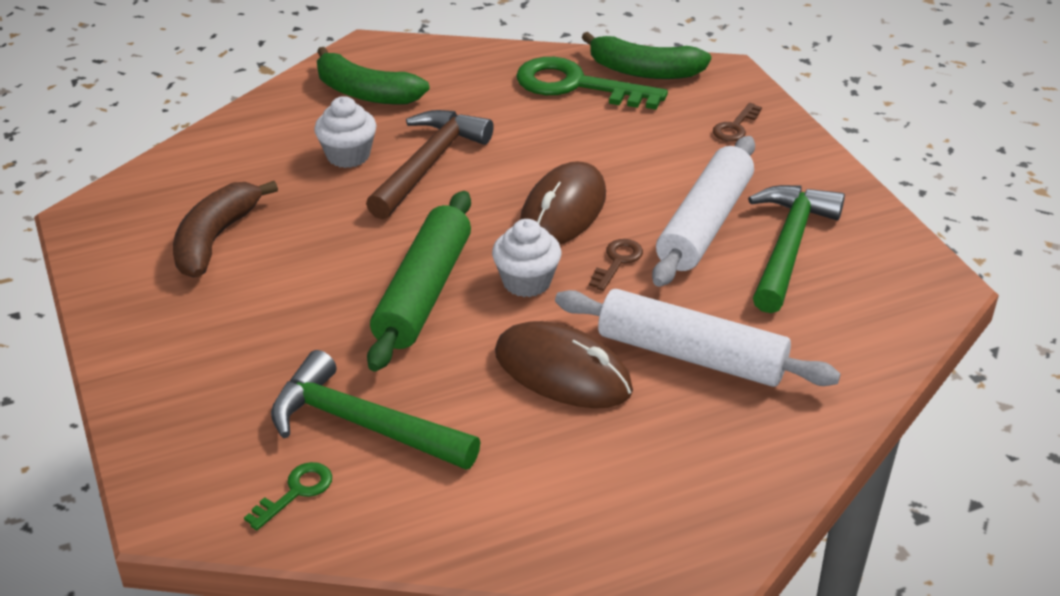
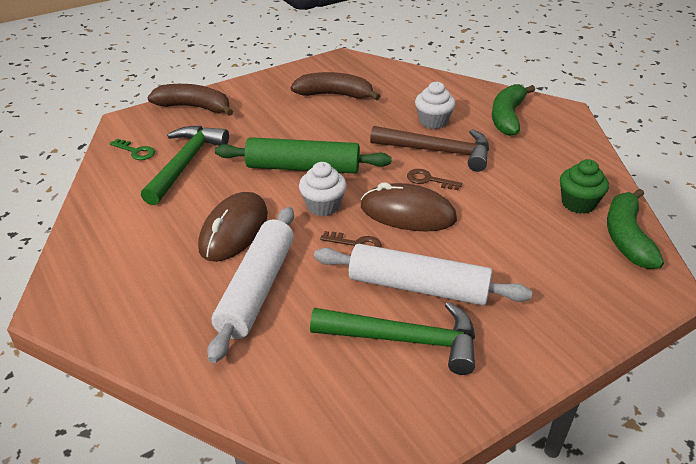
camera: 80 degrees right, 0 degrees up
green key [516,57,668,110] -> green cupcake [560,159,609,214]
brown key [713,103,762,142] -> brown key moved to [407,169,462,190]
none -> brown banana [147,84,233,116]

